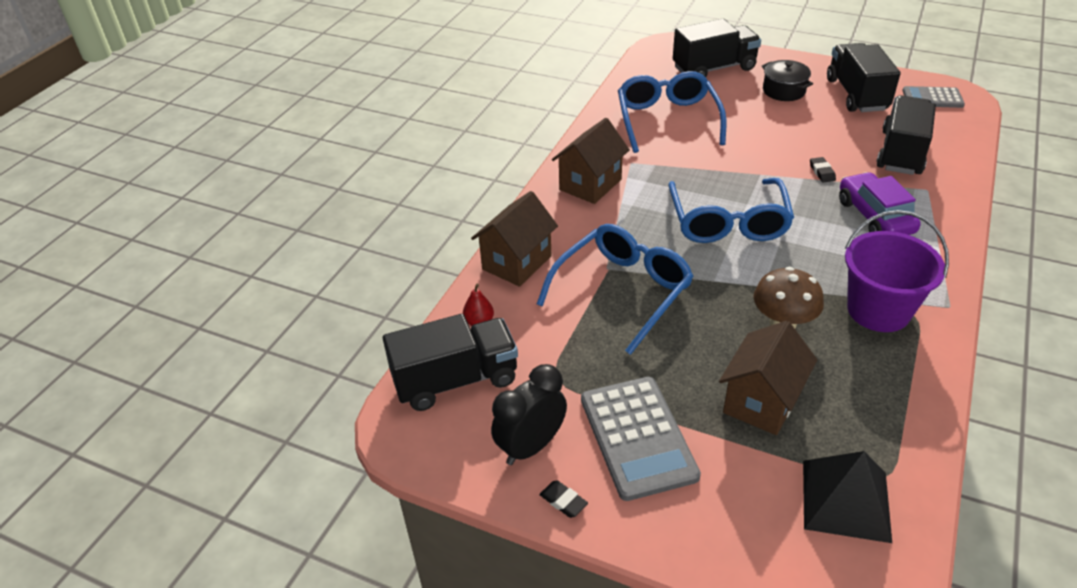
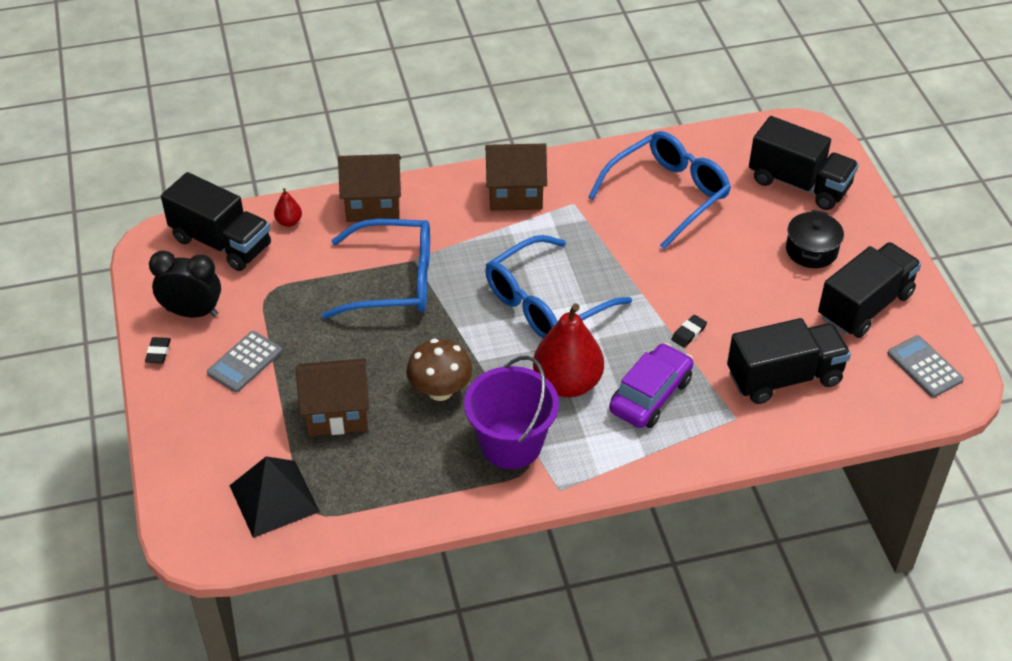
camera: 50 degrees right, 5 degrees up
grey calculator [581,377,701,501] -> grey calculator [207,331,282,392], size x0.61
none -> red pear [533,303,604,397]

